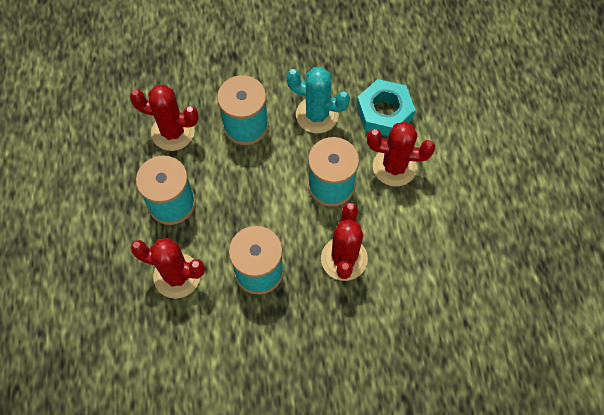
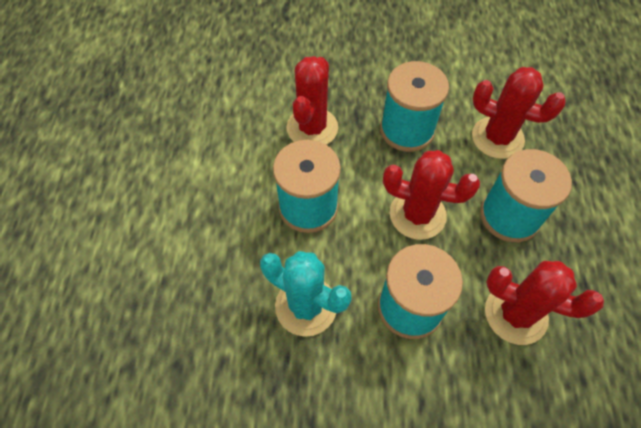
camera: 170 degrees left, 5 degrees down
turquoise nut [356,79,415,136] -> none
red cactus [367,121,435,186] -> red cactus moved to [383,150,480,240]

